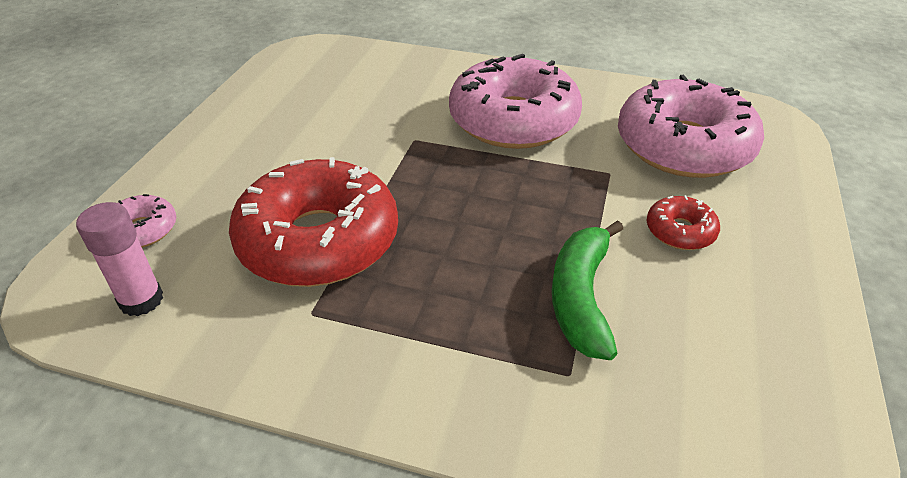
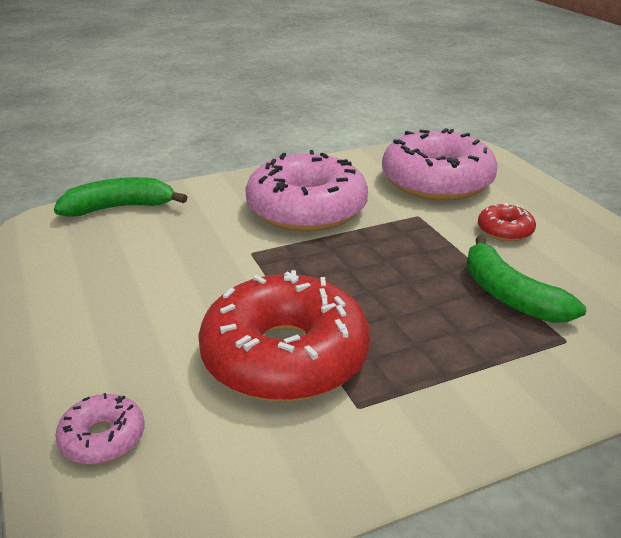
camera: 40 degrees left, 10 degrees down
pink glue stick [76,202,163,316] -> none
none -> green banana [54,177,187,217]

